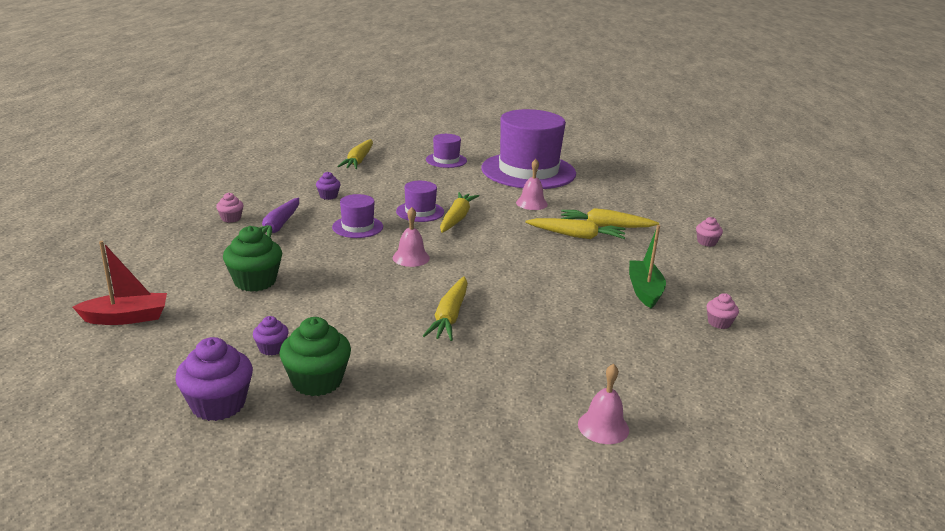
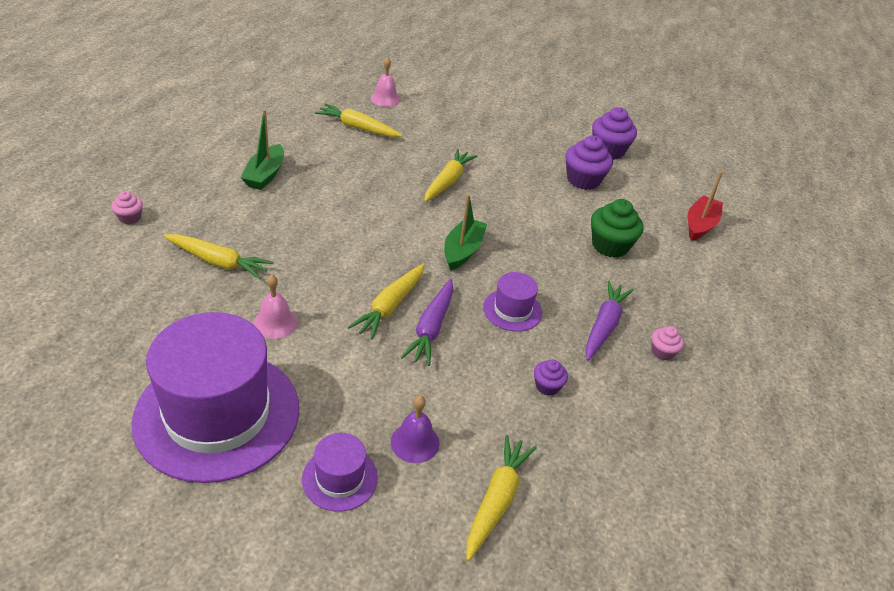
camera: 170 degrees left, 15 degrees up
red boat [73,241,167,325] -> red boat turned 120 degrees clockwise [688,171,723,241]
purple cupcake [253,316,289,355] -> purple cupcake [566,135,613,190], size x1.87
green cupcake [280,317,351,396] -> none
pink bell [393,207,430,267] -> green boat [444,194,487,270]
purple hat [396,181,444,222] -> purple carrot [401,279,454,366]
yellow carrot [525,218,626,239] -> yellow carrot moved to [315,103,402,137]
pink cupcake [707,293,739,329] -> none
none -> purple bell [391,395,440,463]

